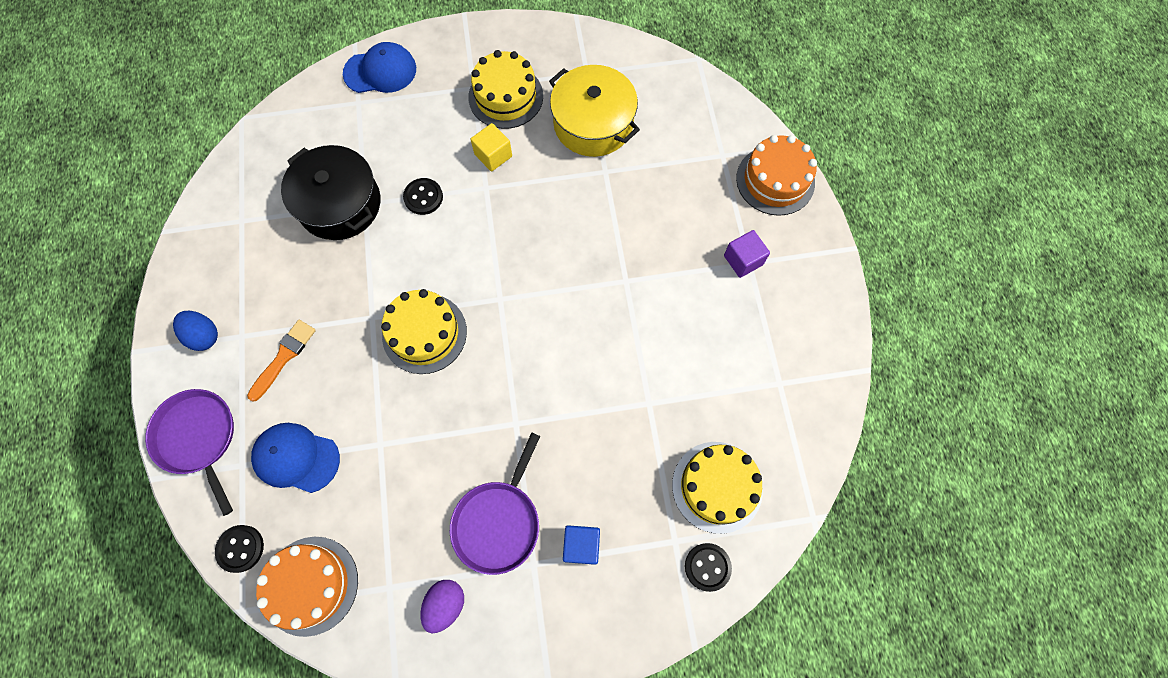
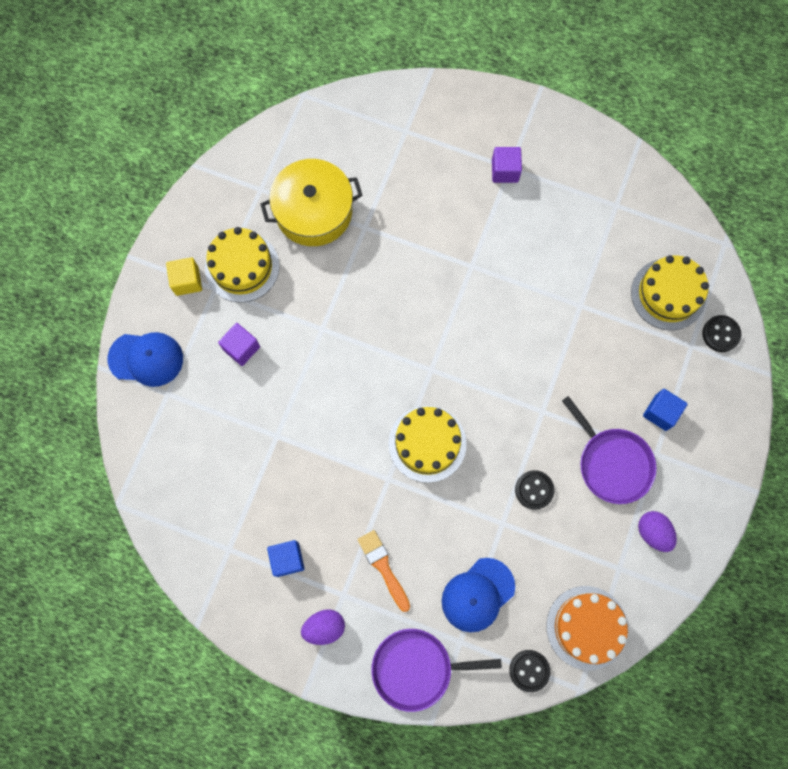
camera: 60 degrees left, 5 degrees up
blue egg [173,311,218,351] -> purple egg [301,609,345,645]
black pot [281,145,380,240] -> none
blue cap [343,42,416,93] -> blue cap turned 75 degrees clockwise [108,332,183,387]
black button [403,178,443,215] -> black button moved to [515,470,555,510]
yellow cube [471,123,512,172] -> yellow cube moved to [166,257,202,296]
orange cake [736,135,817,216] -> none
none -> purple cube [218,323,260,366]
none -> blue cube [267,540,305,577]

